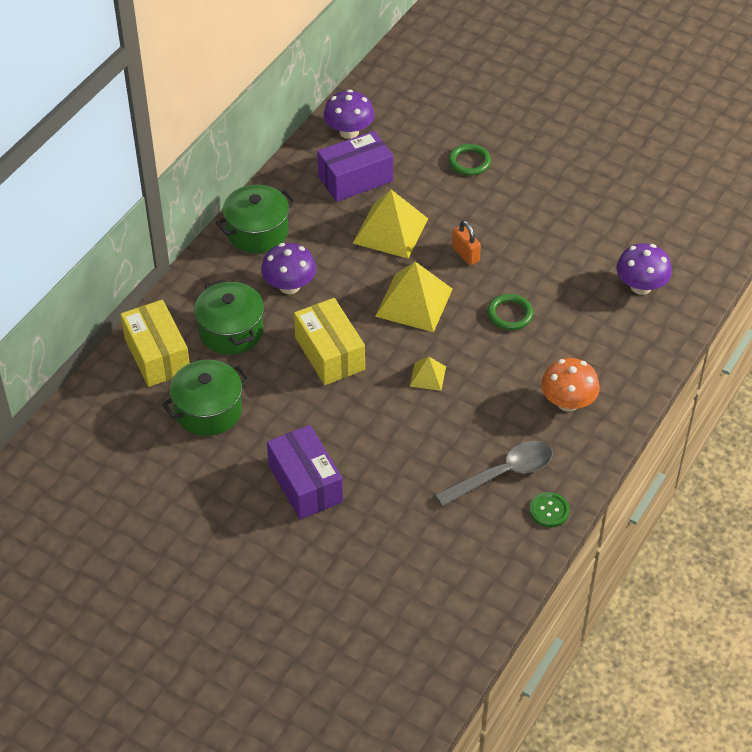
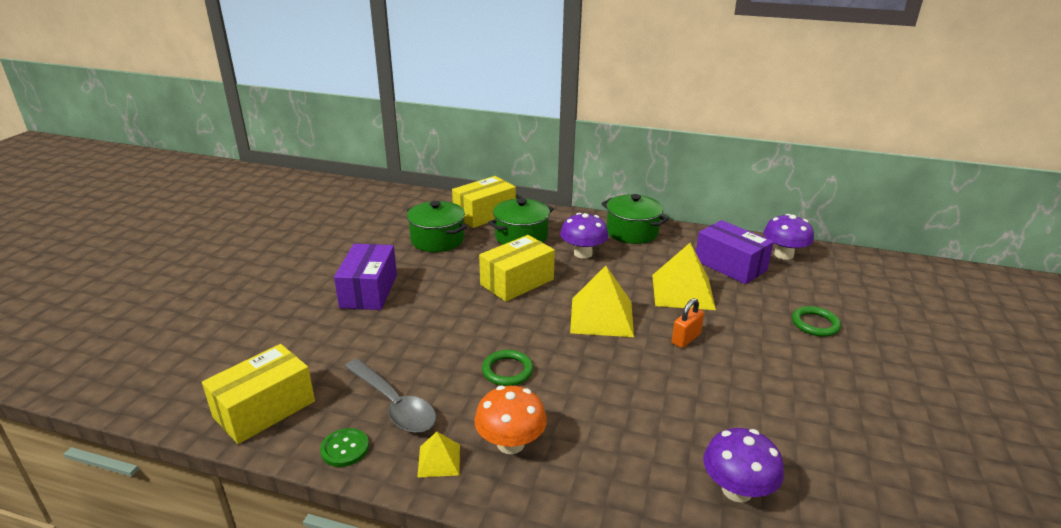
camera: 75 degrees right, 20 degrees down
purple box [267,425,343,520] -> purple box turned 45 degrees counterclockwise [334,244,397,310]
yellow pyramid [410,357,446,391] -> yellow pyramid moved to [417,432,460,478]
green ring [487,294,533,330] -> green ring moved to [482,350,533,386]
none -> yellow box [202,344,315,444]

